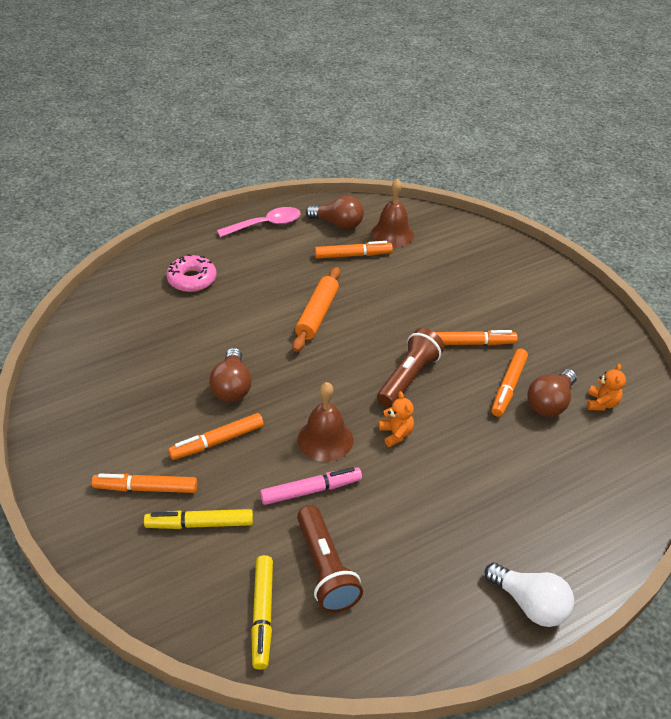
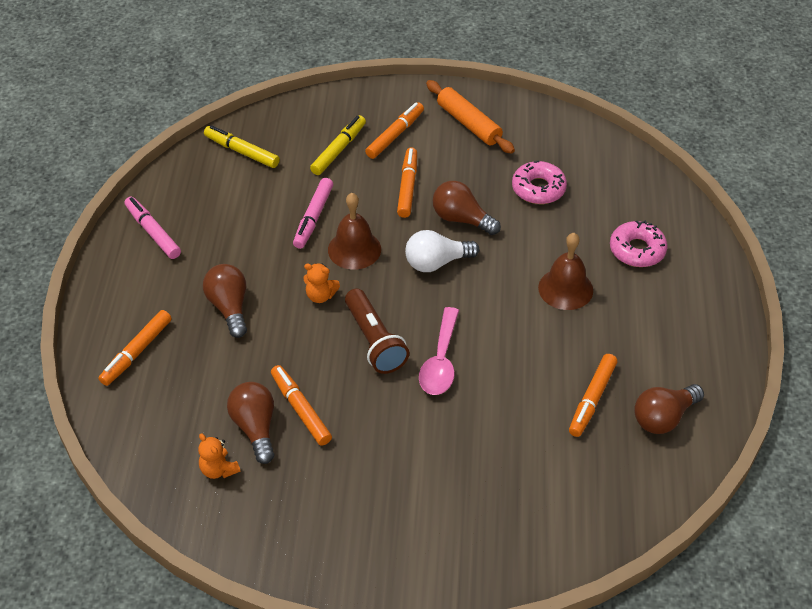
camera: 125 degrees right, 5 degrees up
pink spoon [217,207,301,237] -> pink spoon moved to [419,307,459,395]
orange rolling pin [293,267,340,352] -> orange rolling pin moved to [426,80,515,154]
brown flashlight [297,505,363,613] -> none
brown bell [371,178,414,247] -> brown bell moved to [538,233,593,310]
orange marker [435,330,518,345] -> orange marker moved to [99,310,172,386]
white light bulb [485,563,574,627] -> white light bulb moved to [405,230,479,272]
none -> pink marker [125,197,181,259]
none -> brown light bulb [203,264,247,338]
none -> pink donut [512,160,567,204]

